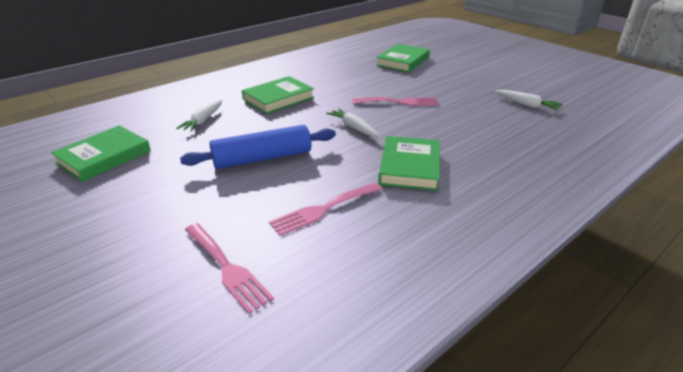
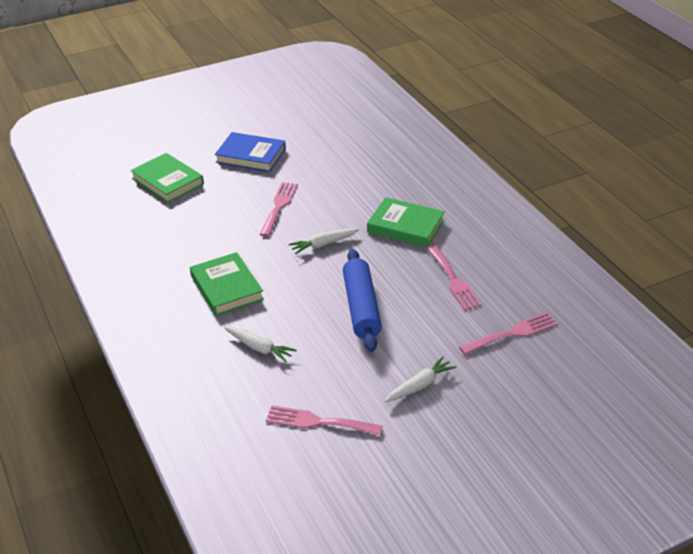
camera: 75 degrees left, 5 degrees up
green book [51,126,151,182] -> pink fork [266,405,383,436]
white carrot [495,90,563,111] -> white carrot moved to [384,356,457,402]
none -> blue book [215,132,286,172]

